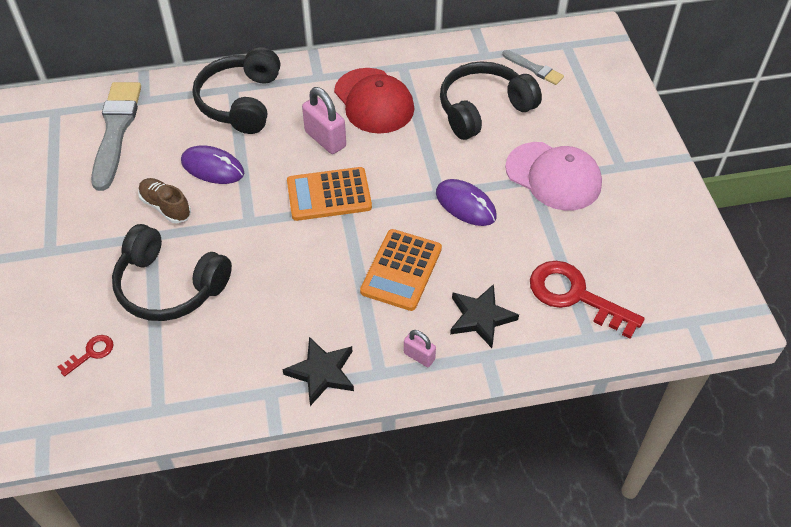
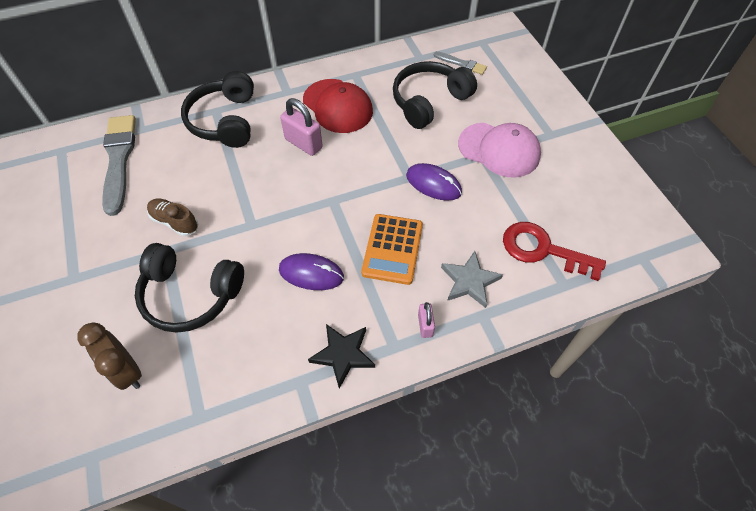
camera: 10 degrees left, 5 degrees up
red key [58,335,113,377] -> brown clock [77,322,142,390]
purple mouse [181,145,244,184] -> purple mouse moved to [279,253,344,290]
orange calculator [287,167,372,221] -> none
pink padlock [404,330,436,367] -> pink padlock turned 60 degrees clockwise [418,302,435,338]
black star [450,284,519,348] -> grey star [441,251,503,308]

